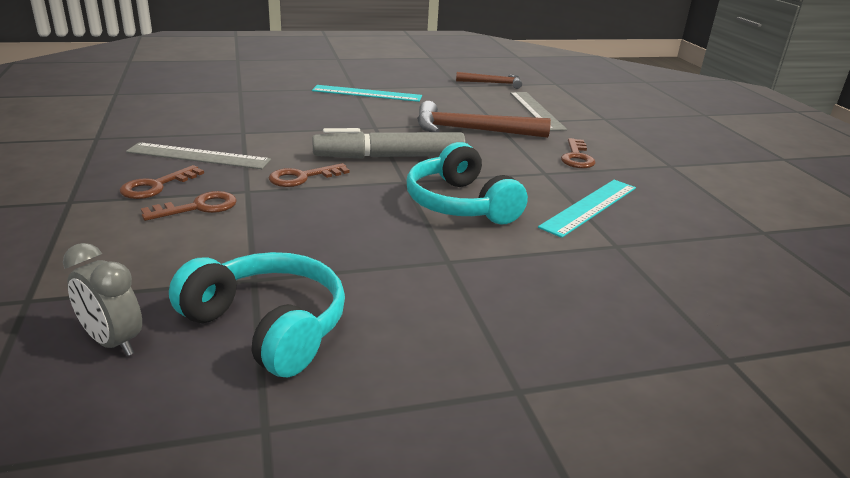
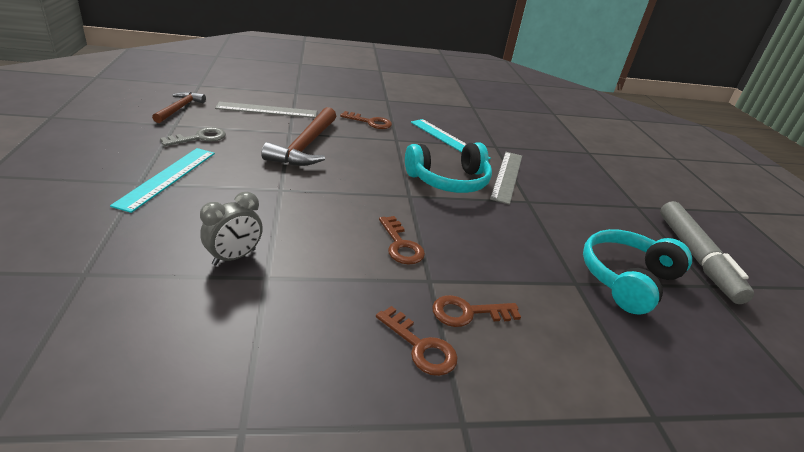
camera: 85 degrees left, 5 degrees up
grey clock [63,243,142,356] -> grey clock moved to [200,192,263,266]
grey ruler [126,142,271,169] -> grey ruler moved to [490,152,522,205]
brown key [141,191,237,221] -> brown key turned 75 degrees counterclockwise [432,295,521,327]
grey marker [312,128,466,159] -> grey marker moved to [660,201,754,304]
none -> grey key [160,127,226,146]

